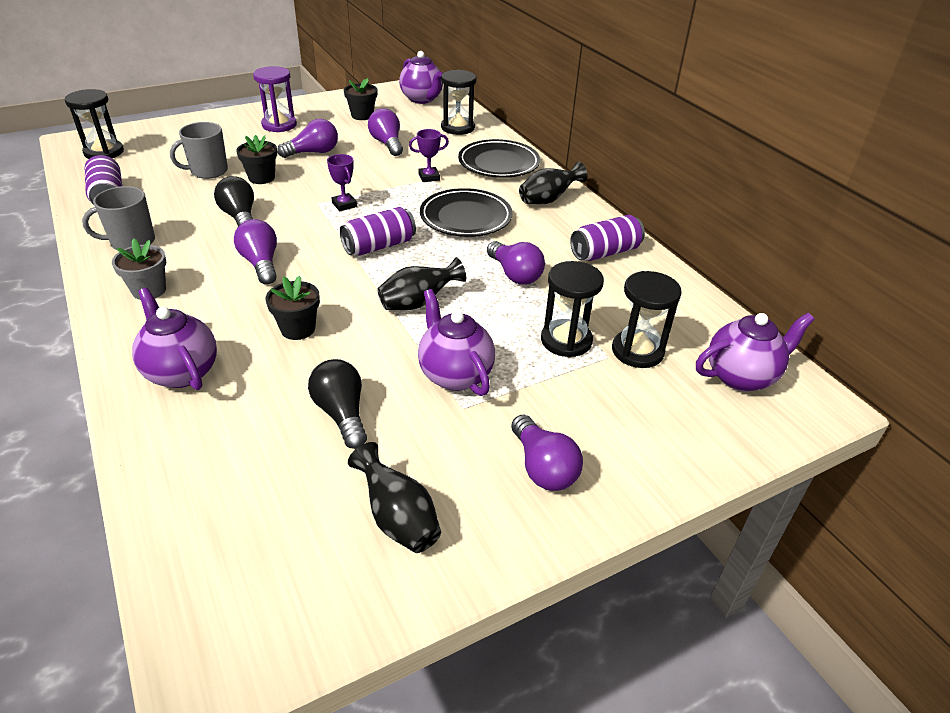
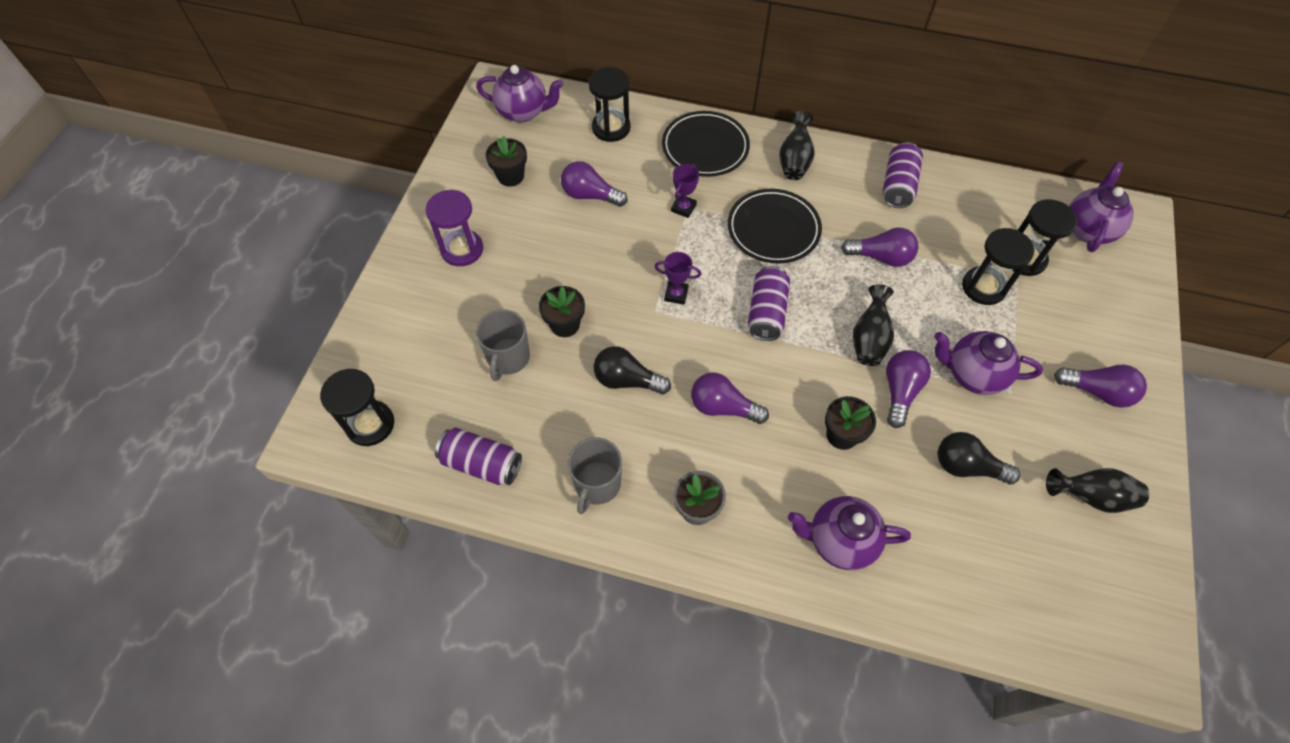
camera: 45 degrees left, 20 degrees up
purple light bulb [277,119,338,158] -> purple light bulb moved to [886,350,931,428]

